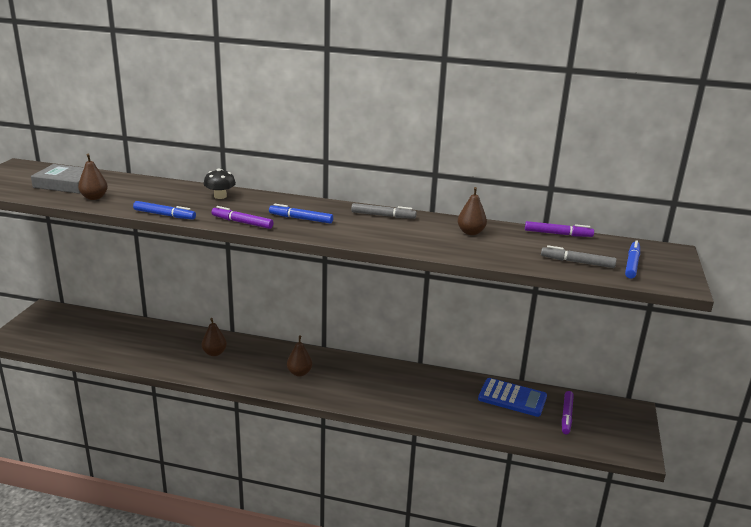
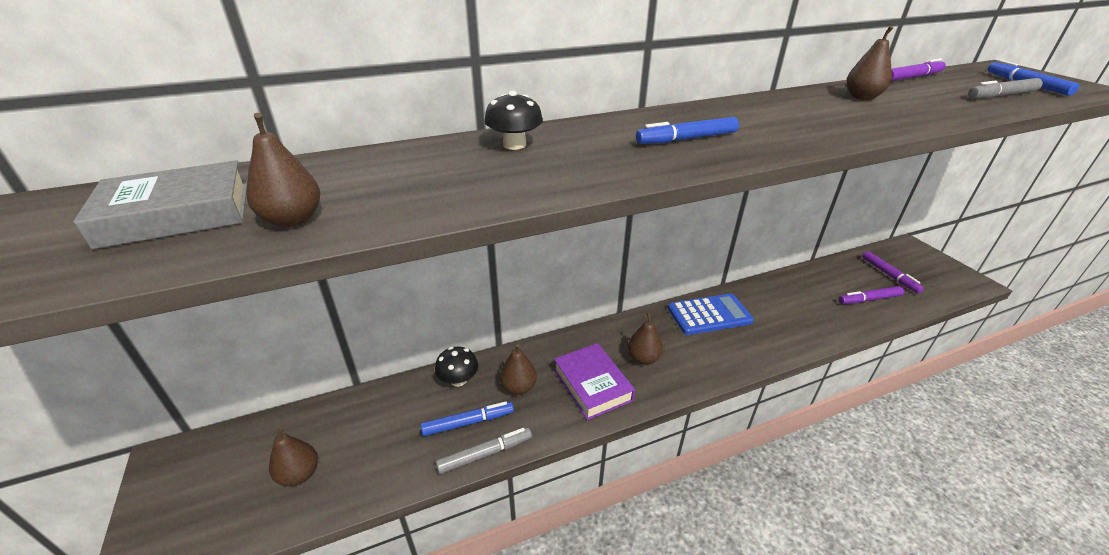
camera: 35 degrees left, 10 degrees up
blue marker [133,201,196,219] -> blue marker moved to [421,401,514,436]
purple marker [211,206,274,229] -> purple marker moved to [838,286,905,304]
grey marker [351,203,417,219] -> grey marker moved to [436,427,532,474]
blue calculator [478,378,547,417] -> blue calculator moved to [668,294,754,335]
none -> brown pear [269,426,318,486]
none -> black mushroom [435,347,478,387]
none -> purple book [554,343,635,420]

